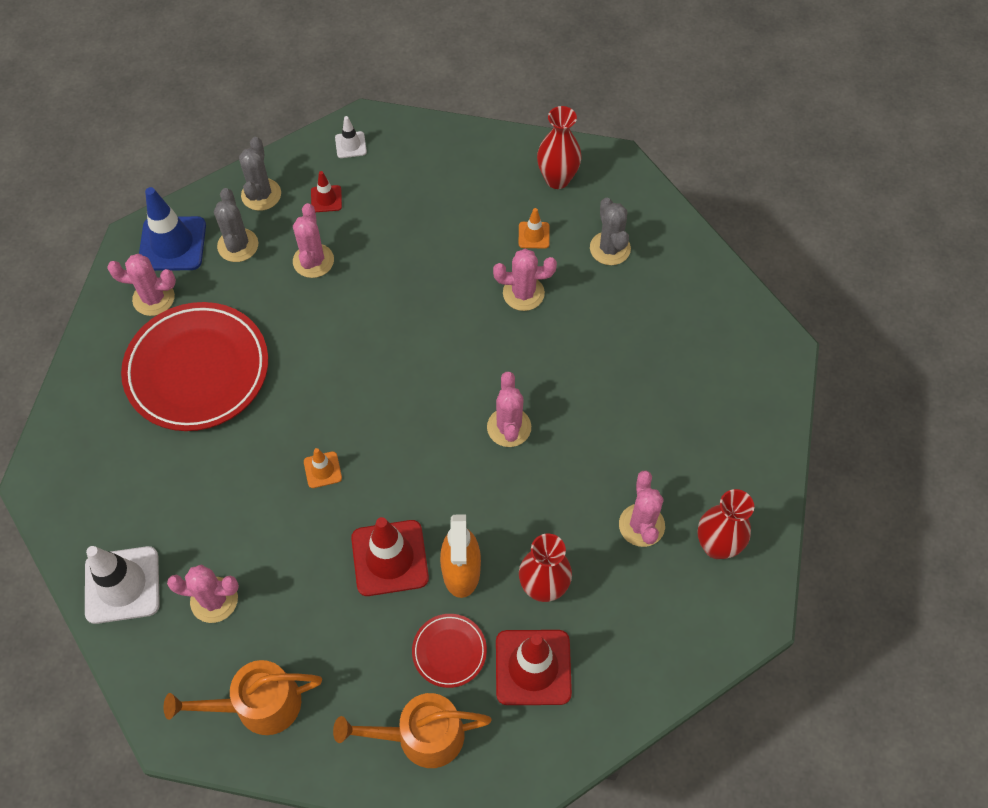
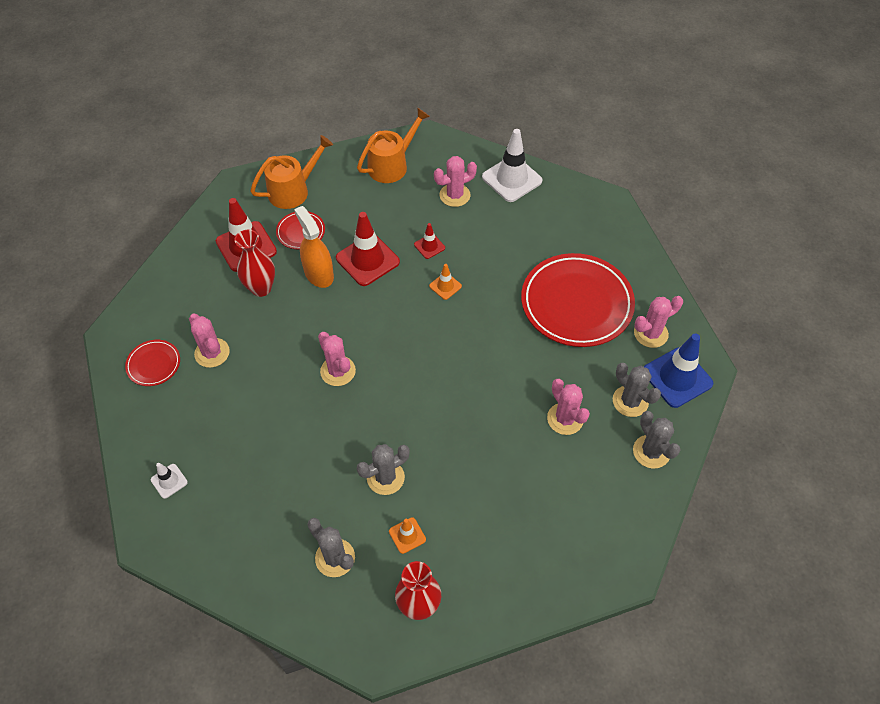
camera: 150 degrees right, 5 degrees down
red traffic cone [311,171,342,212] -> red traffic cone moved to [414,223,445,259]
white traffic cone [335,116,367,158] -> white traffic cone moved to [151,463,188,499]
pink cactus [493,249,557,311] -> grey cactus [357,444,410,495]
red vase [697,489,754,559] -> red plate [125,340,180,386]

